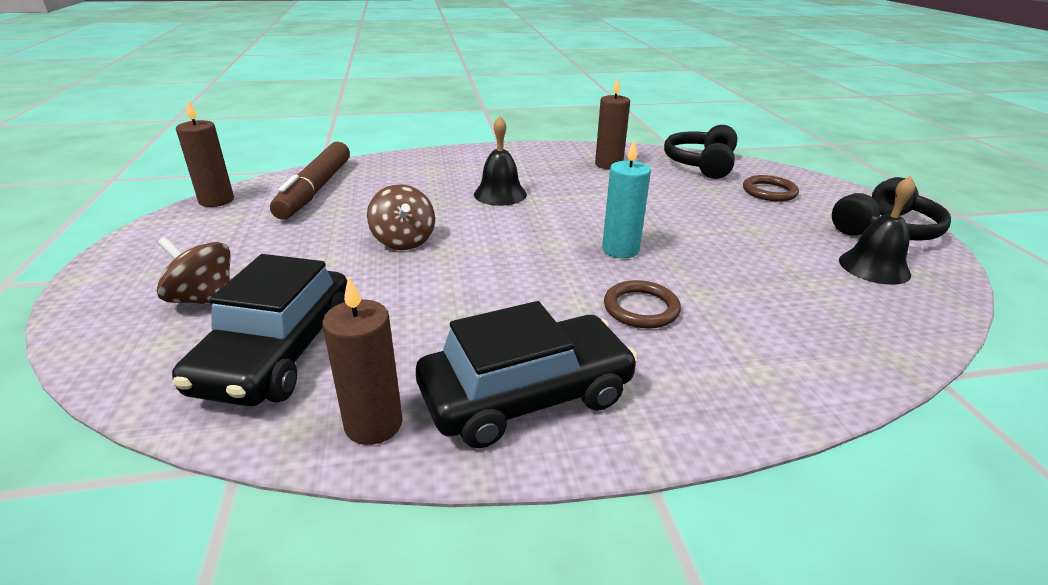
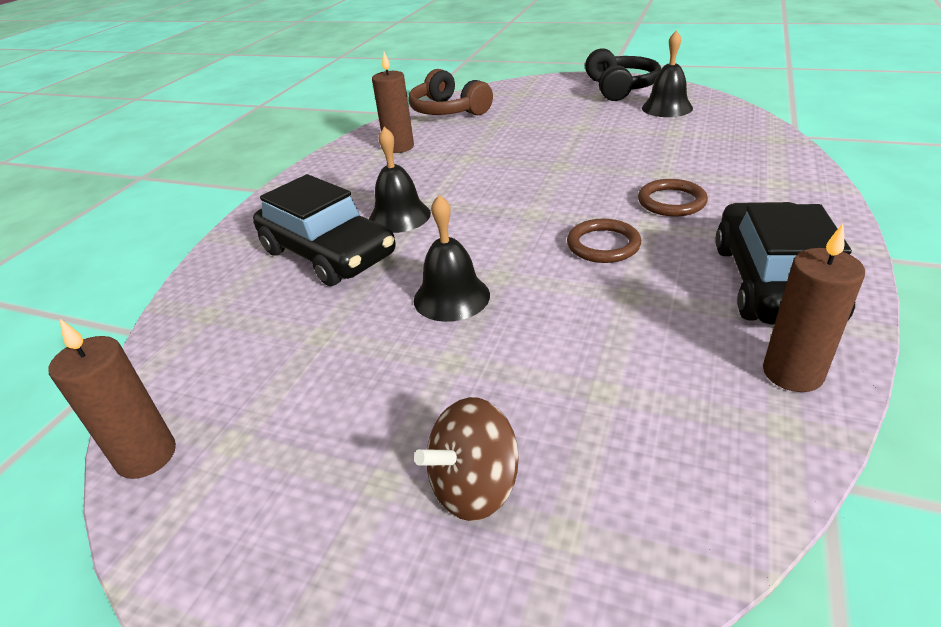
camera: 55 degrees left, 5 degrees up
black car [172,254,347,406] -> black car moved to [253,174,396,286]
brown marker [270,142,350,220] -> none
brown spinning top [367,184,435,250] -> black bell [414,195,490,322]
turquoise candle [602,139,651,258] -> none
black headphones [664,125,737,179] -> brown headphones [409,69,493,115]
brown ring [743,175,799,202] -> brown ring moved to [567,219,641,263]

